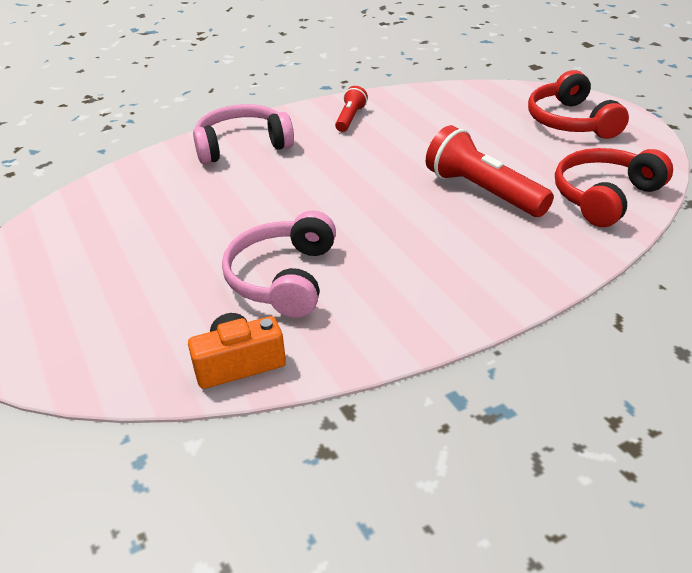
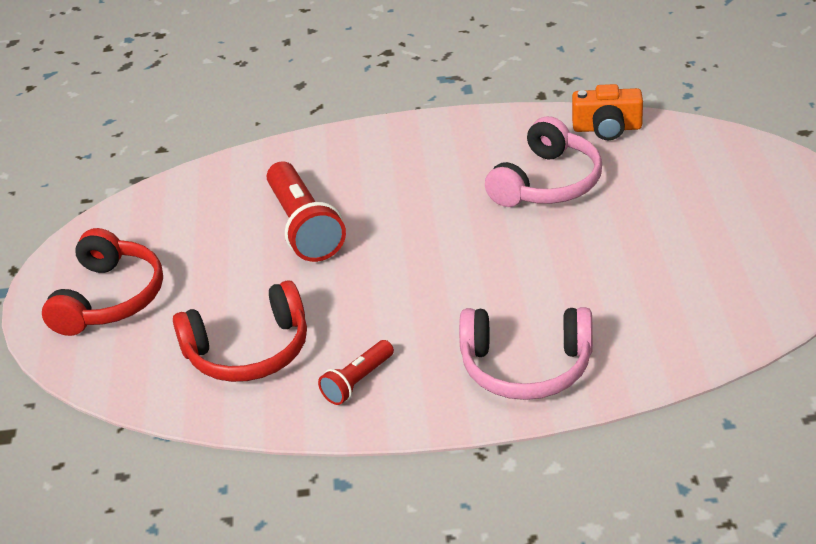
camera: 155 degrees left, 0 degrees up
red headphones [555,148,673,227] -> red headphones moved to [173,280,307,382]

